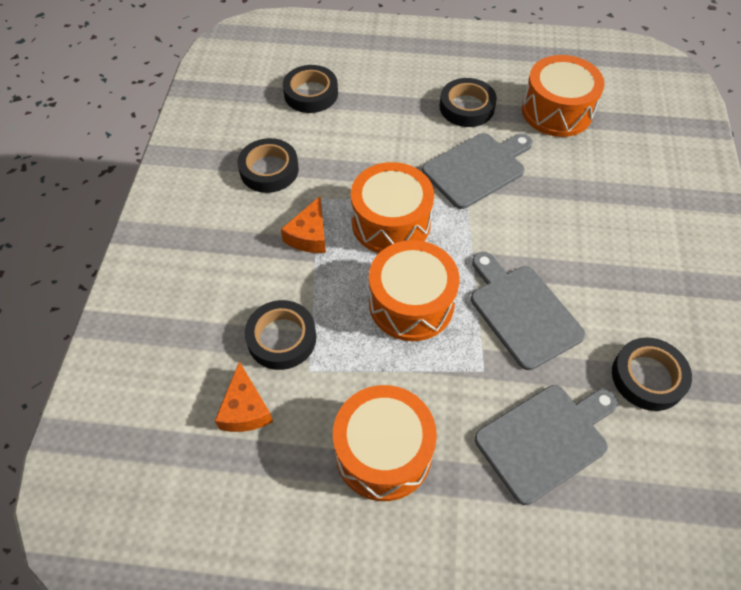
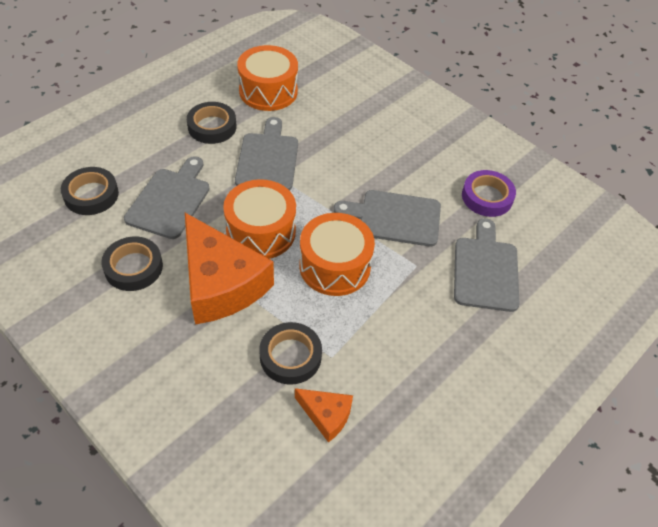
camera: 55 degrees left, 5 degrees down
orange cheese [281,196,326,253] -> orange cheese [185,213,274,325], size x2.11
orange drum [333,385,437,501] -> none
black tape [612,337,692,411] -> purple tape [462,170,516,217]
none -> grey cutting board [124,156,210,239]

